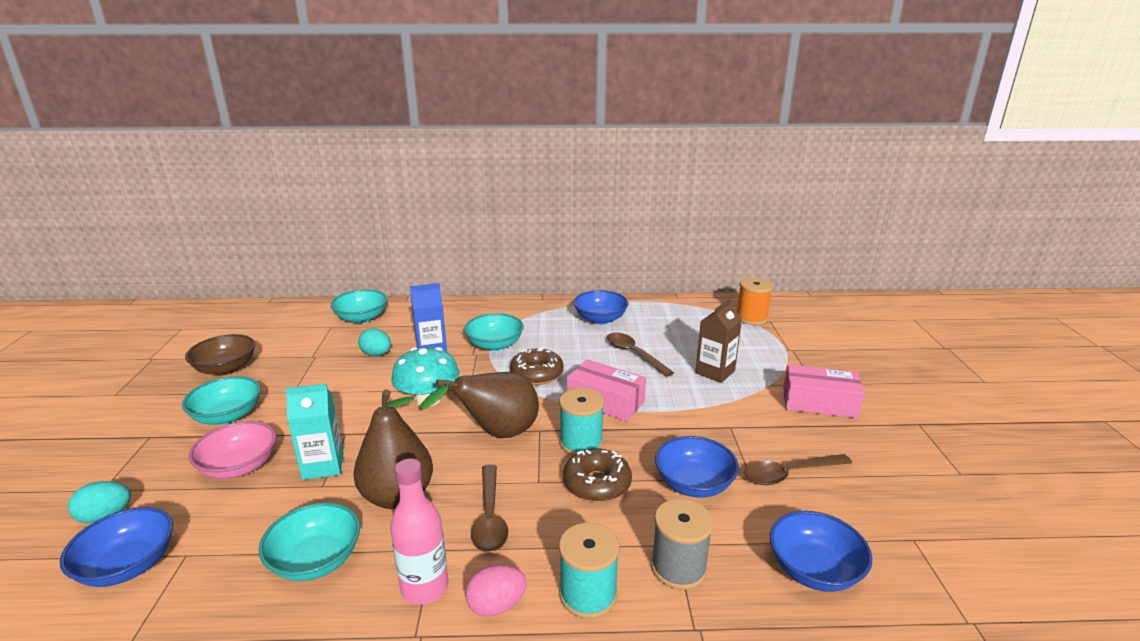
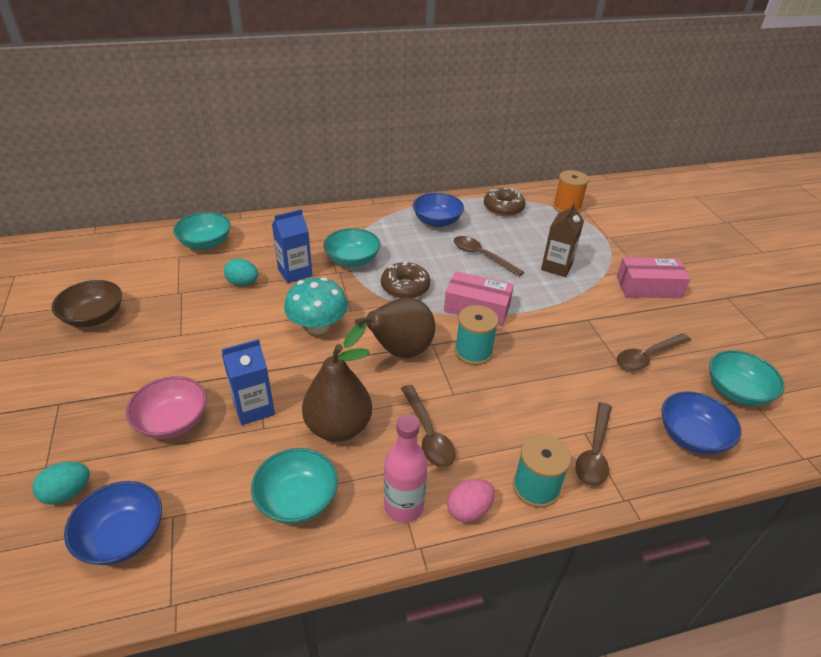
camera: 15 degrees left, 15 degrees up
turquoise bowl [182,376,261,425] -> turquoise bowl moved to [709,350,785,406]
turquoise carton [285,384,344,480] -> blue carton [222,339,275,425]
brown donut [563,449,632,502] -> brown donut moved to [484,188,525,216]
grey spool [651,499,713,590] -> brown spoon [576,402,612,487]
blue bowl [655,436,739,498] -> none

